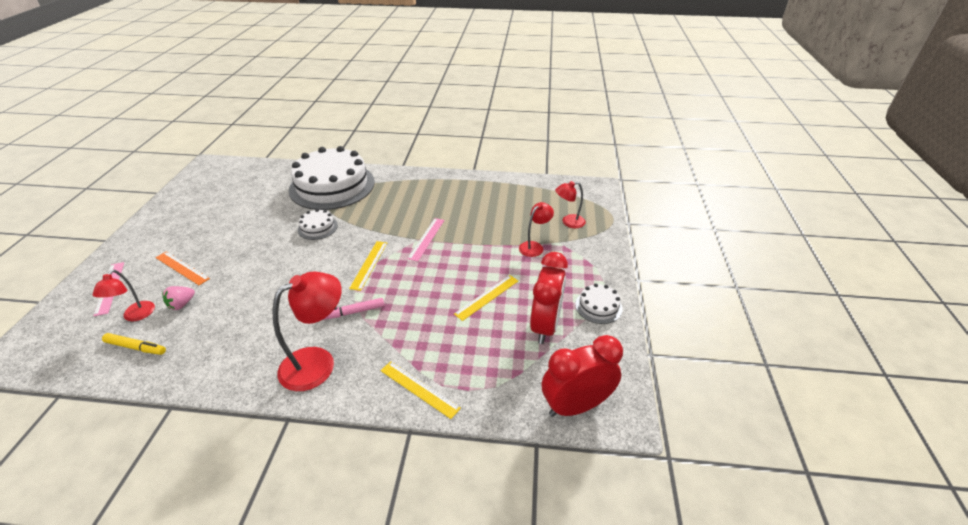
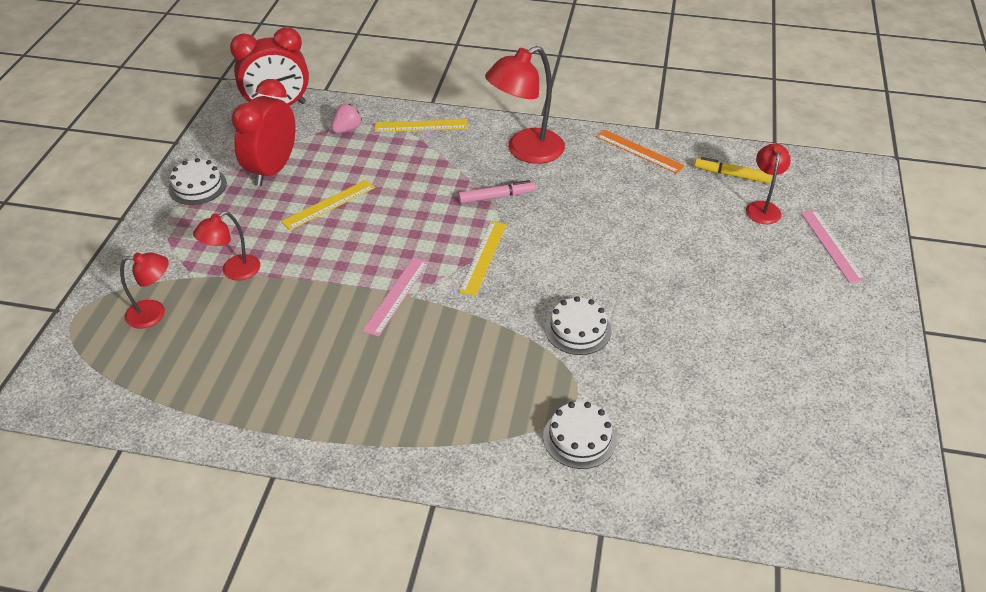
camera: 175 degrees left, 5 degrees up
orange ruler [155,251,210,285] -> orange ruler moved to [596,130,685,174]
pink strawberry [162,286,195,310] -> pink strawberry moved to [331,104,362,133]
white cake [289,146,375,210] -> white cake [543,402,617,469], size x0.42
yellow ruler [380,361,461,419] -> yellow ruler turned 45 degrees counterclockwise [375,119,468,132]

